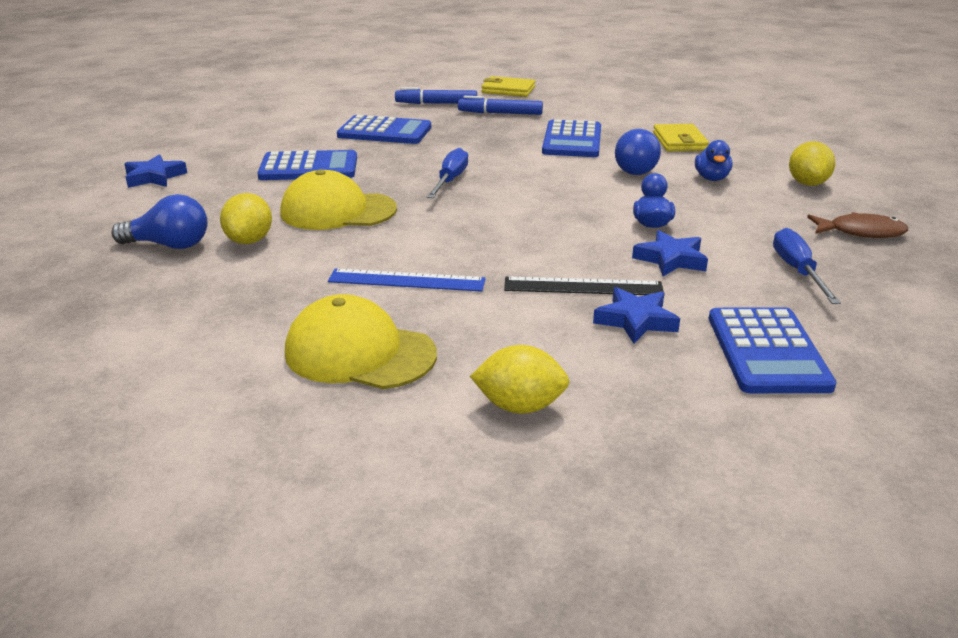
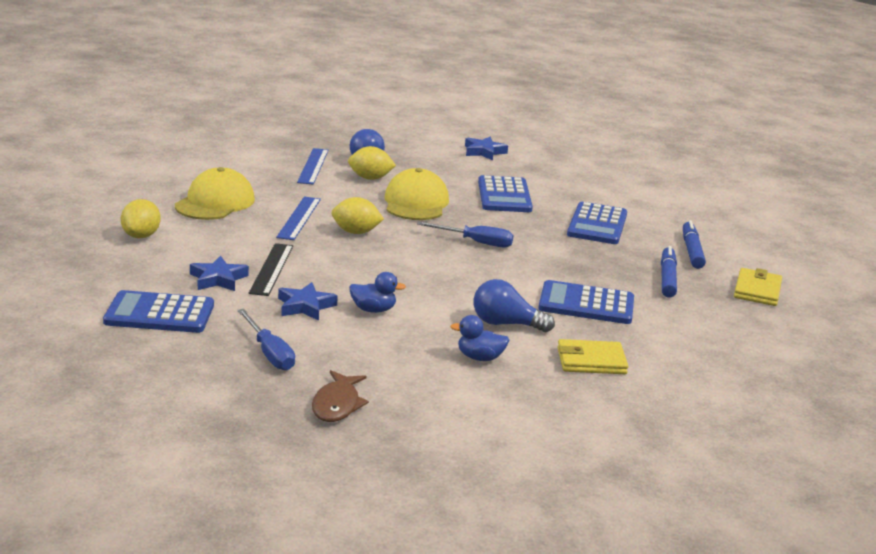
camera: 90 degrees right, 5 degrees down
blue screwdriver [773,228,841,304] -> blue screwdriver turned 60 degrees clockwise [237,309,295,371]
yellow lemon [789,141,835,186] -> yellow lemon moved to [331,197,384,234]
none -> blue ruler [297,148,329,185]

